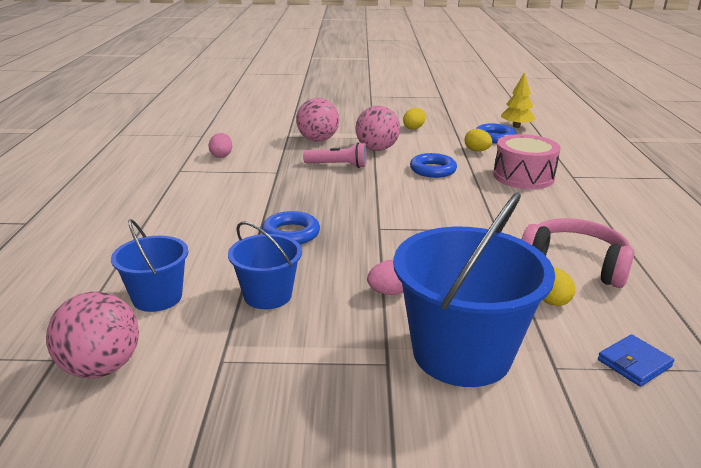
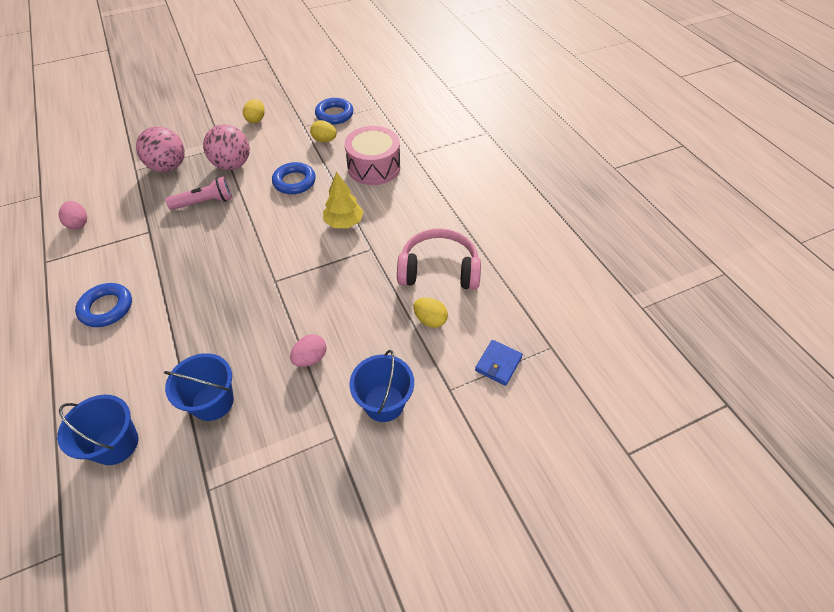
camera: 25 degrees left, 25 degrees up
pink ball [46,292,139,378] -> none
blue ring [262,211,320,245] -> blue ring moved to [75,283,132,327]
blue bucket [393,192,555,387] -> blue bucket [350,350,414,422], size x0.55
yellow tree [501,72,536,128] -> yellow tree moved to [323,172,364,228]

